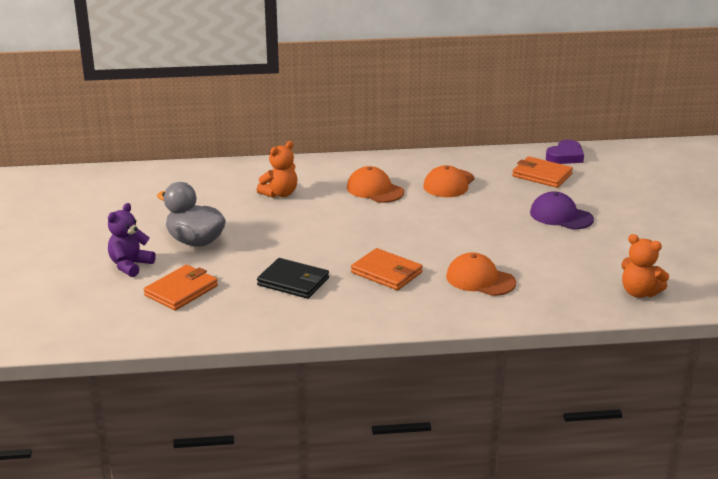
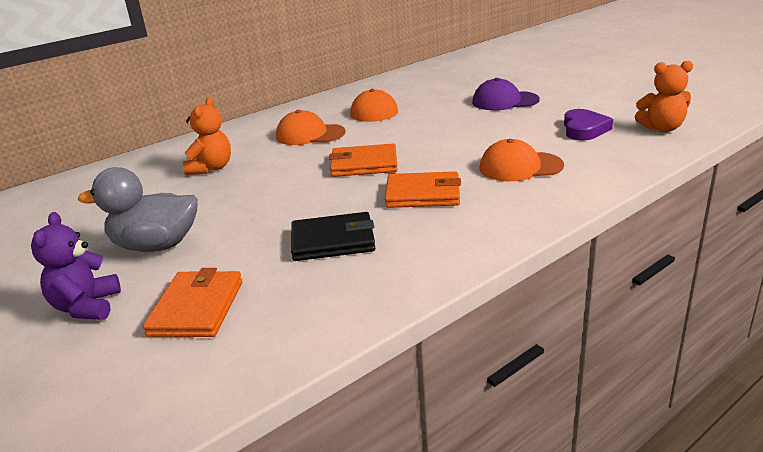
camera: 30 degrees left, 0 degrees up
orange wallet [512,156,573,188] -> orange wallet moved to [329,144,398,177]
purple heart [546,140,584,164] -> purple heart moved to [564,109,613,141]

